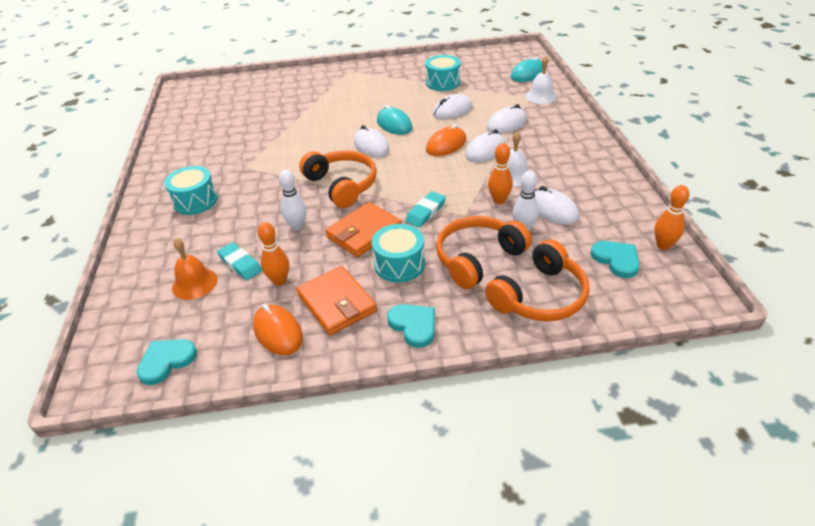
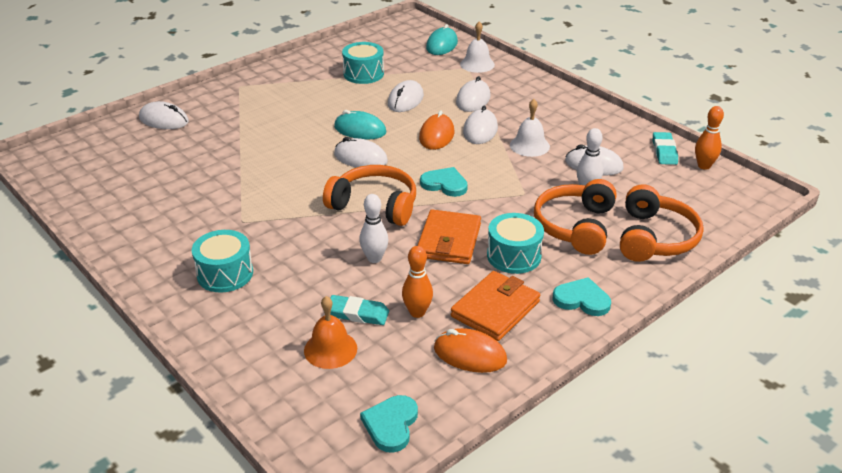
camera: 35 degrees left, 5 degrees down
orange wallet [296,266,377,335] -> orange wallet turned 75 degrees counterclockwise [451,271,540,341]
turquoise eraser [406,191,446,227] -> turquoise eraser moved to [653,132,678,165]
orange bowling pin [488,143,513,204] -> none
turquoise heart [590,241,640,278] -> turquoise heart moved to [420,167,468,197]
none -> white mouse [139,101,189,129]

